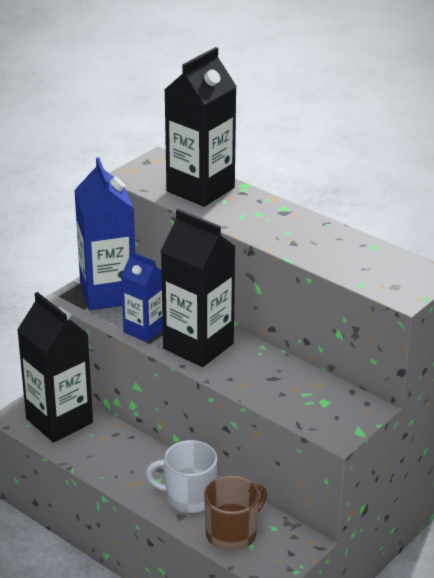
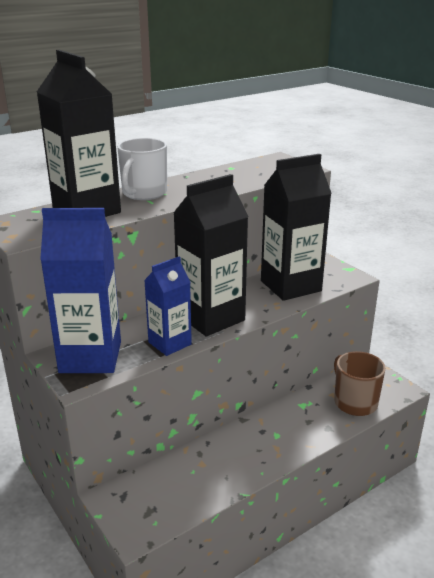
camera: 75 degrees left, 5 degrees down
black carton [17,292,93,443] -> black carton moved to [261,154,332,301]
white mug [146,440,217,513] -> white mug moved to [117,138,167,200]

